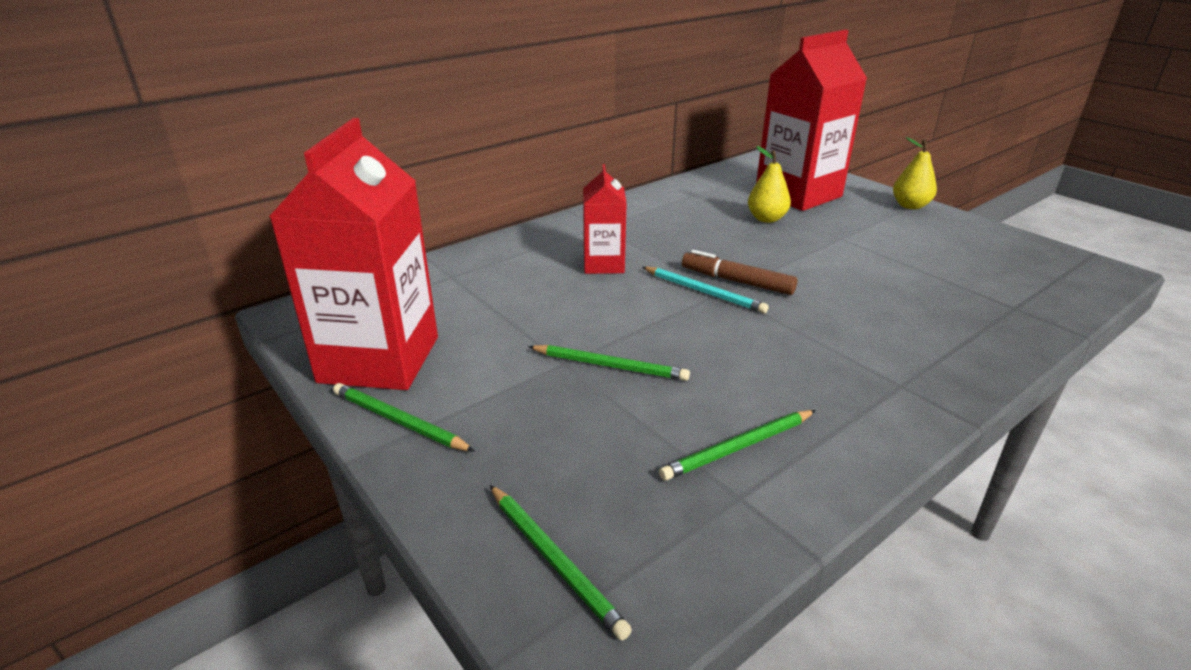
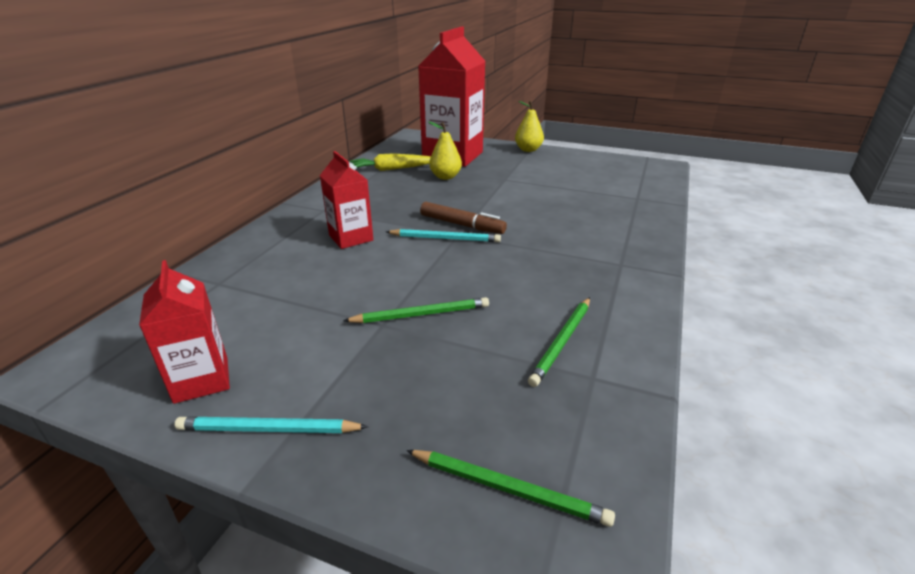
camera: 30 degrees left, 0 degrees up
red carton [269,118,438,390] -> red carton [139,260,230,404], size x0.53
green pencil [333,383,475,452] -> turquoise pencil [175,417,368,433]
brown marker [682,250,797,295] -> brown marker turned 150 degrees counterclockwise [420,202,507,234]
none -> yellow carrot [350,153,431,171]

